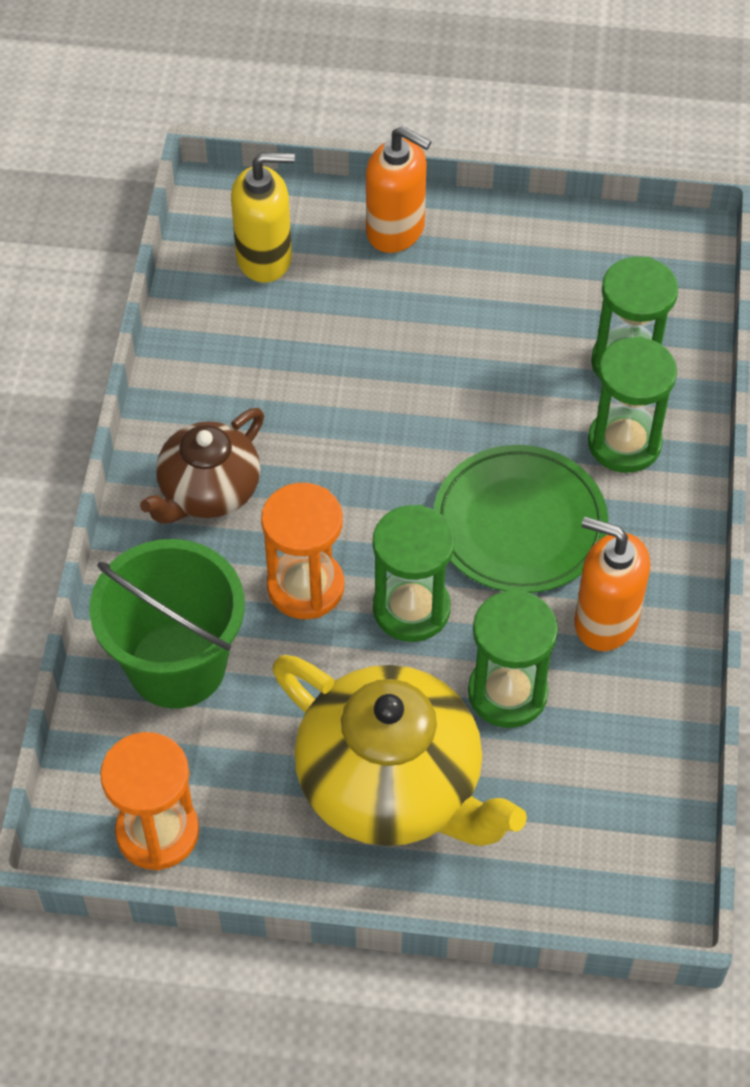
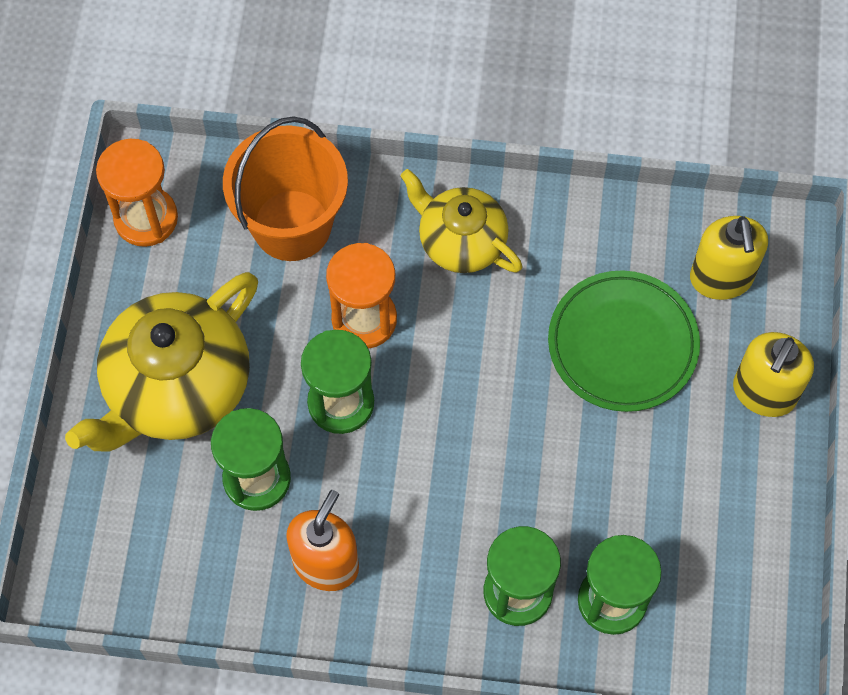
camera: 90 degrees right, 10 degrees up
green bucket [89,539,245,709] -> orange bucket [223,116,348,261]
brown teapot [140,408,264,524] -> yellow teapot [400,169,522,273]
orange soap dispenser [366,126,431,253] -> yellow soap dispenser [733,332,814,417]
green plate [434,445,608,593] -> green plate moved to [548,270,700,412]

